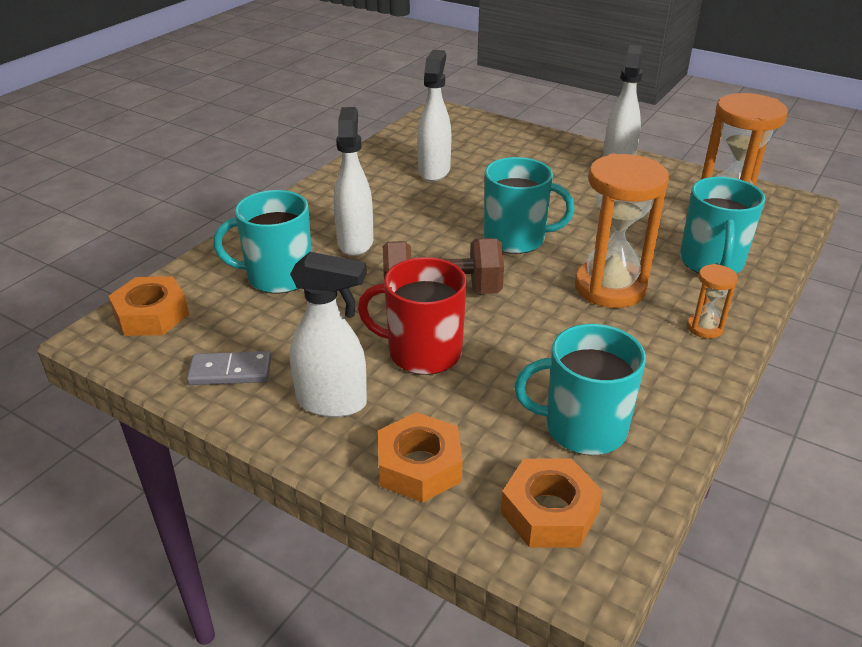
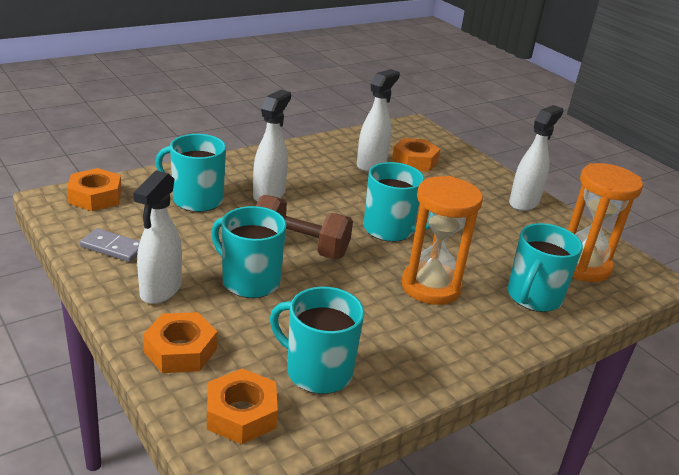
camera: 20 degrees right, 5 degrees down
white spray bottle [290,252,367,417] -> white spray bottle turned 75 degrees clockwise [133,170,182,304]
red mug [358,257,467,375] -> turquoise mug [211,206,287,298]
orange hourglass [687,264,738,339] -> none
none -> orange nut [392,138,440,172]

